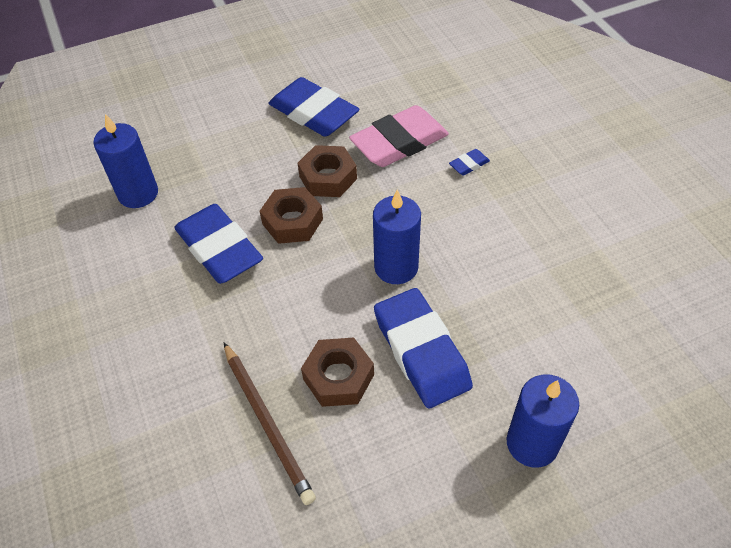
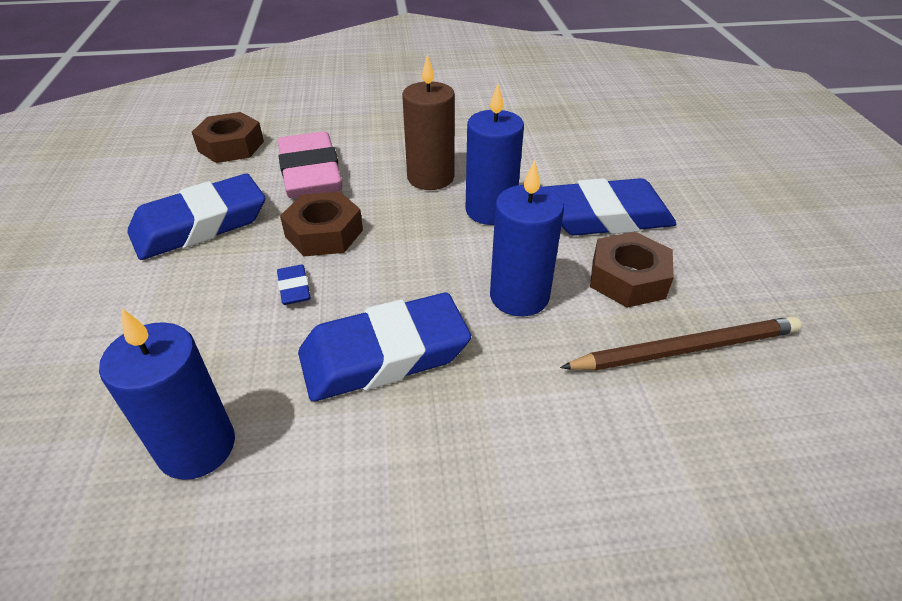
camera: 75 degrees left, 10 degrees down
brown nut [260,187,323,244] -> brown nut moved to [192,112,264,163]
blue eraser [449,149,490,176] -> blue eraser moved to [277,265,311,305]
blue candle [506,374,579,468] -> blue candle moved to [490,160,564,316]
none -> brown candle [402,54,455,190]

